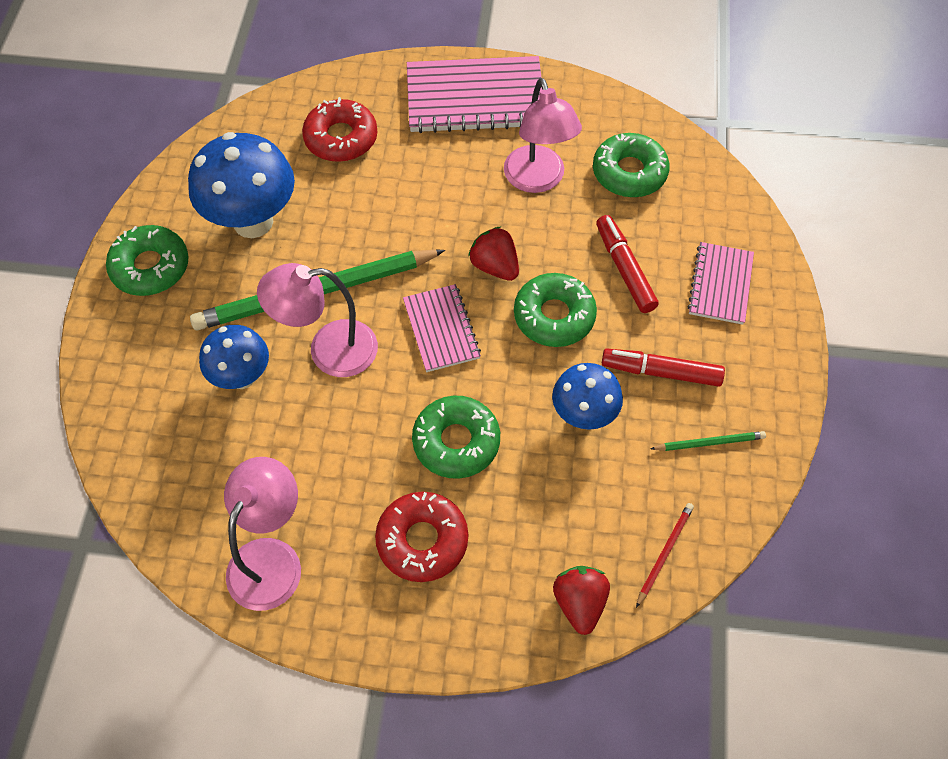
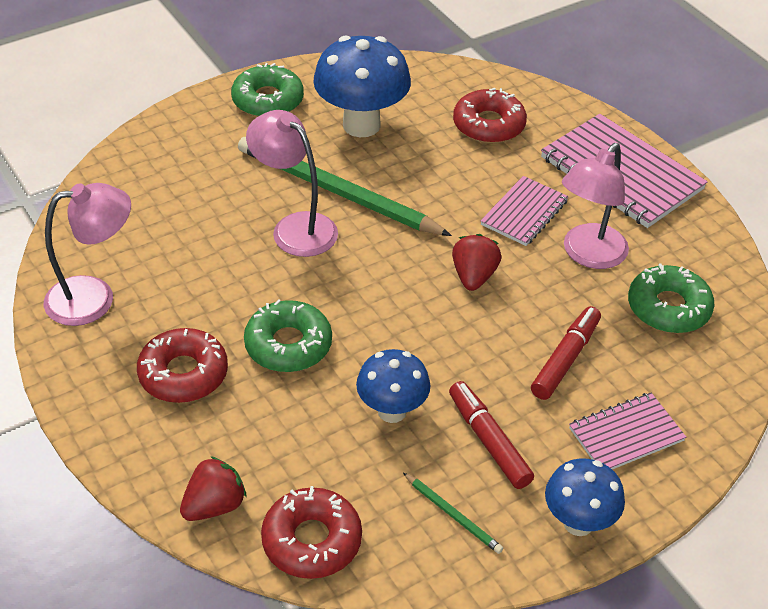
camera: 50 degrees right, 15 degrees down
blue mushroom [199,325,269,389] -> blue mushroom moved to [545,459,625,536]
pink notebook [403,284,481,372] -> pink notebook moved to [481,176,569,246]
green donut [514,273,597,347] -> none
red pencil [636,503,694,608] -> red donut [261,486,362,579]

